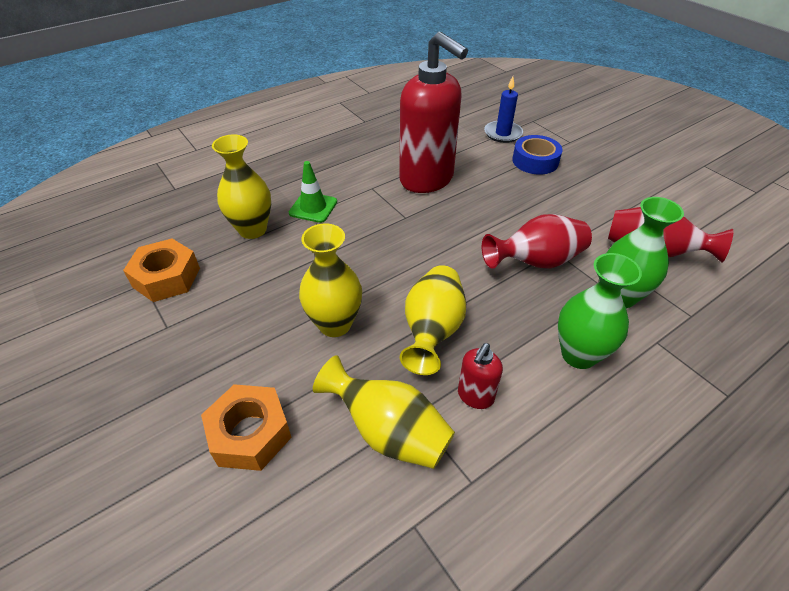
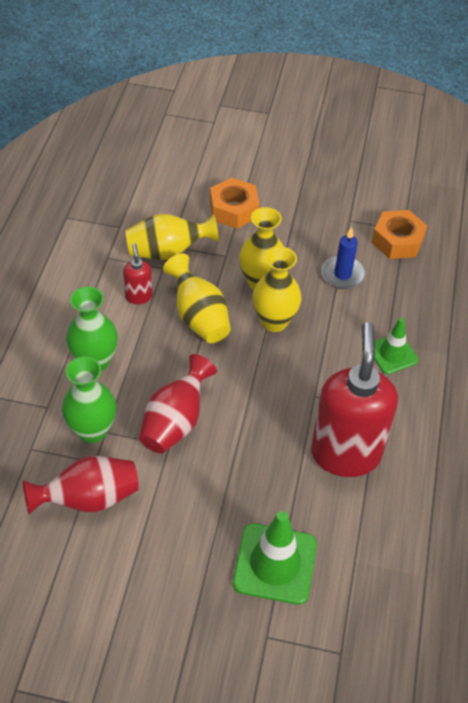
camera: 135 degrees right, 5 degrees up
yellow vase [212,134,271,239] -> yellow vase moved to [253,247,302,332]
red soap dispenser [399,32,468,193] -> red soap dispenser turned 90 degrees clockwise [311,322,398,477]
blue candle [484,76,523,143] -> blue candle moved to [321,227,365,289]
blue tape [512,135,563,175] -> green traffic cone [233,511,317,605]

